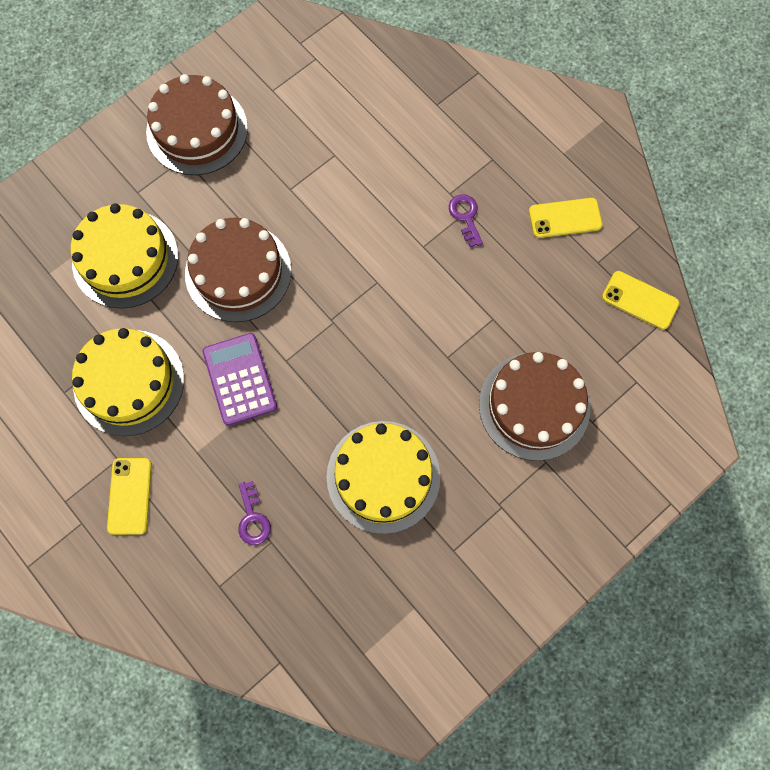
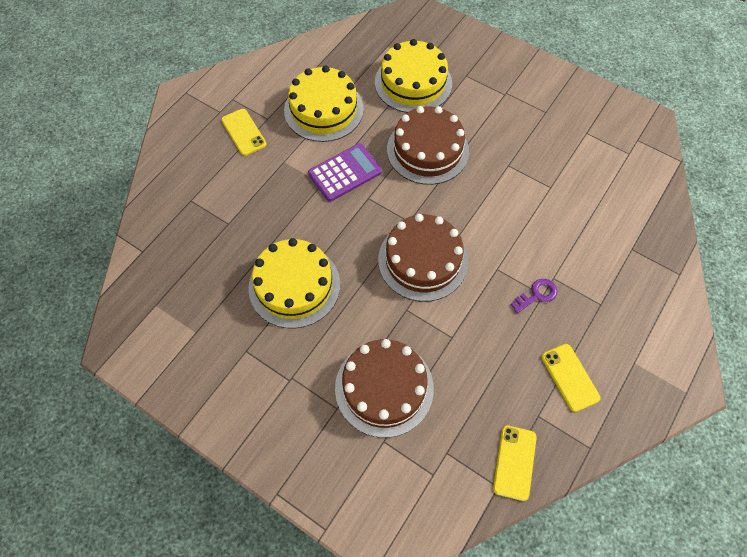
camera: 75 degrees right, 10 degrees down
yellow phone [107,458,152,535] -> yellow phone turned 75 degrees clockwise [221,109,267,156]
brown cake [146,74,248,175] -> brown cake moved to [378,214,468,302]
purple key [238,481,271,545] -> none

